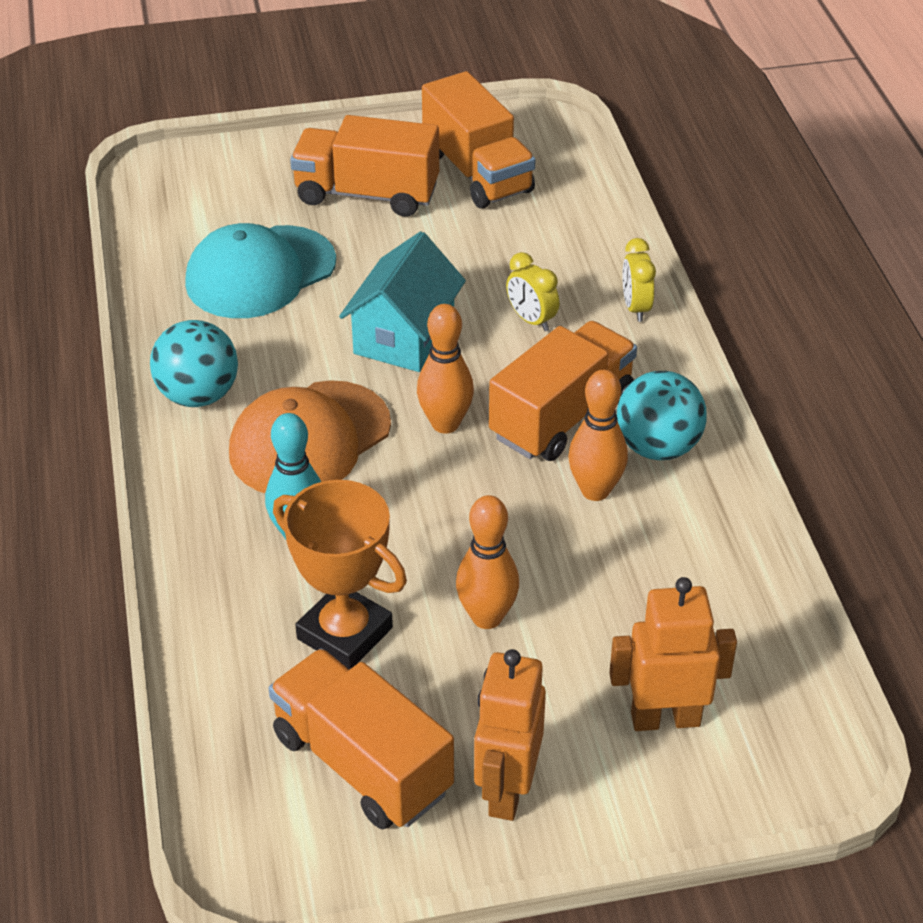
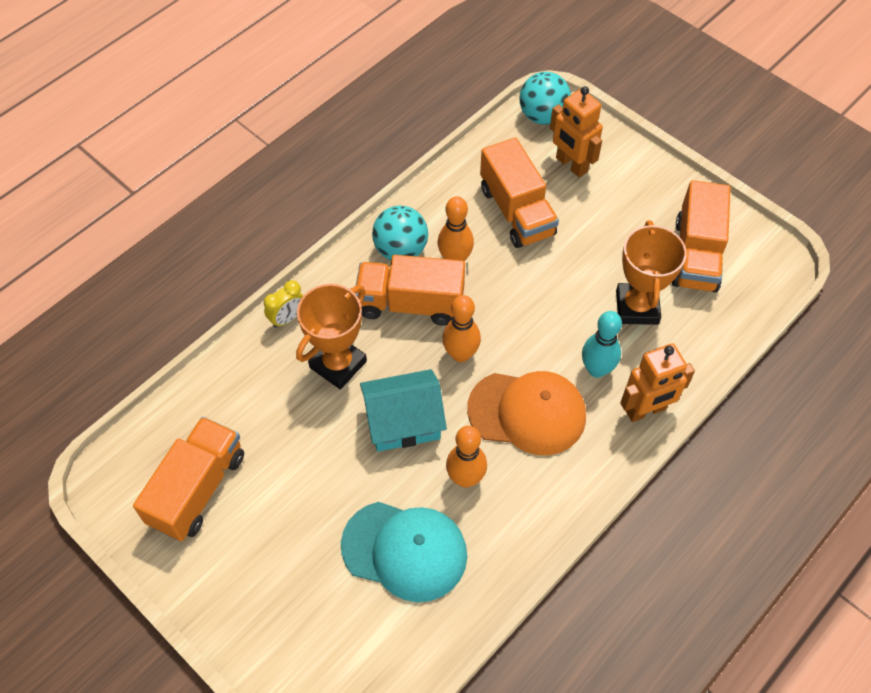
camera: 125 degrees left, 15 degrees up
turquoise ball [150,320,238,407] -> turquoise ball moved to [519,72,571,125]
orange truck [290,115,439,217] -> orange truck moved to [480,137,559,248]
orange bowling pin [456,495,519,629] -> orange bowling pin moved to [446,426,487,488]
orange robot [474,649,546,821] -> orange robot moved to [620,343,695,422]
yellow clock [506,252,559,331] -> orange trophy [296,284,367,390]

